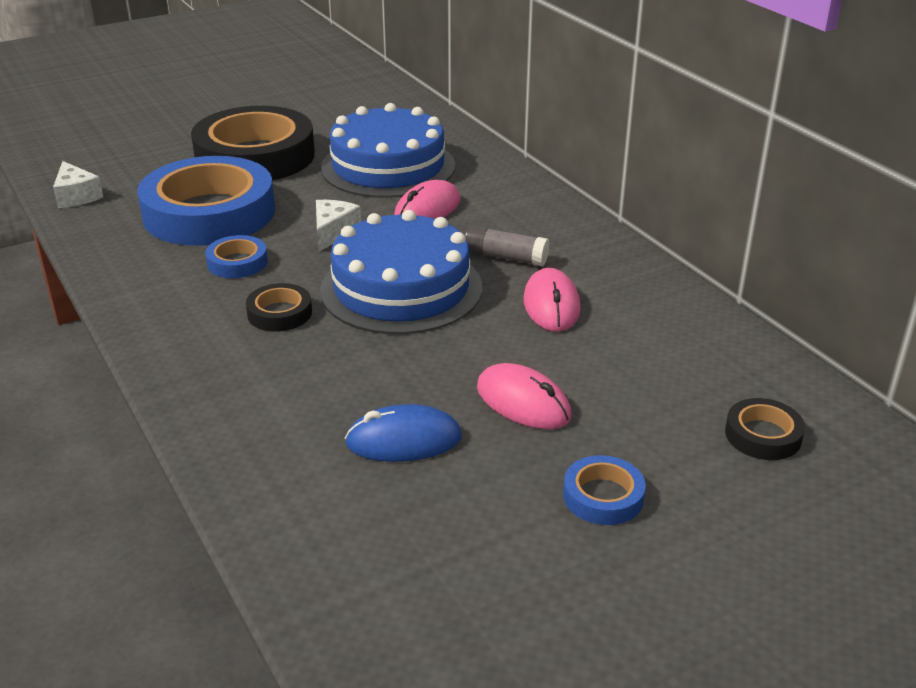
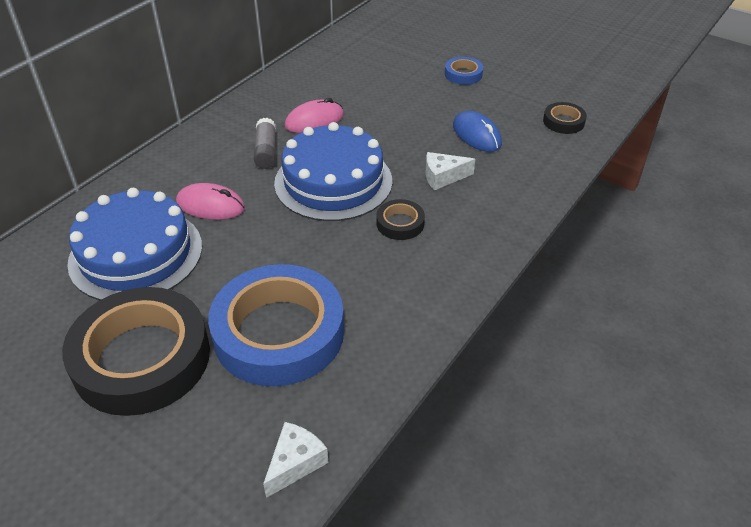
camera: 115 degrees left, 10 degrees up
blue tape [205,235,268,278] -> none
white cheese [316,200,361,252] -> white cheese moved to [426,152,475,190]
pink mouse [477,363,572,429] -> none
black tape [725,398,805,460] -> black tape moved to [543,102,587,134]

